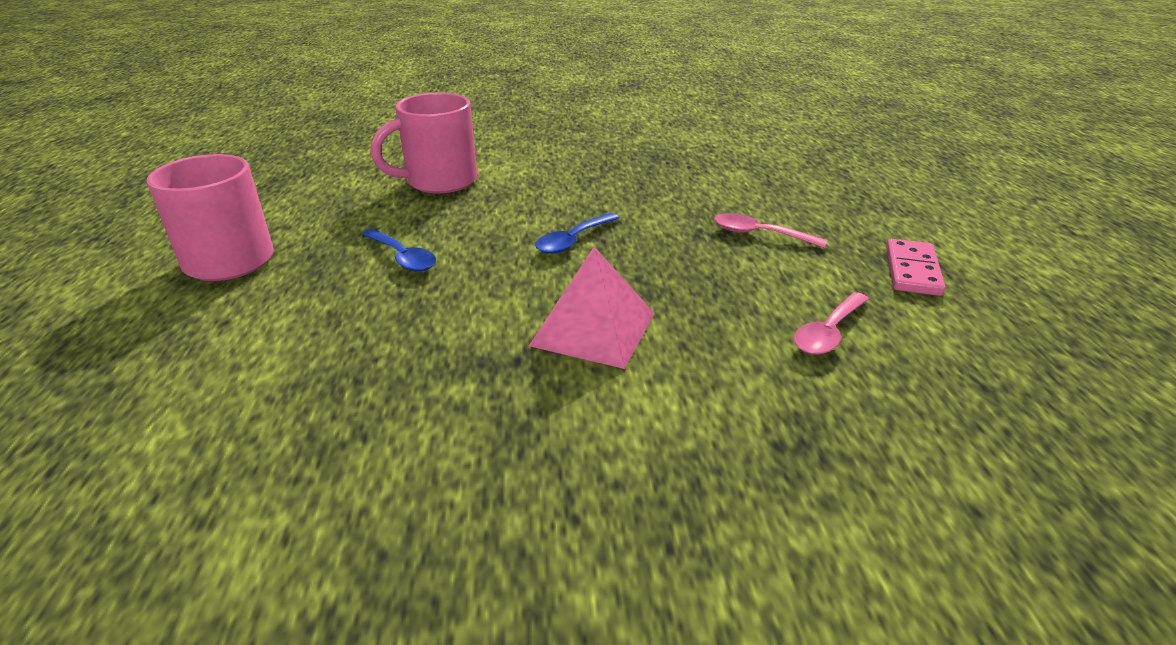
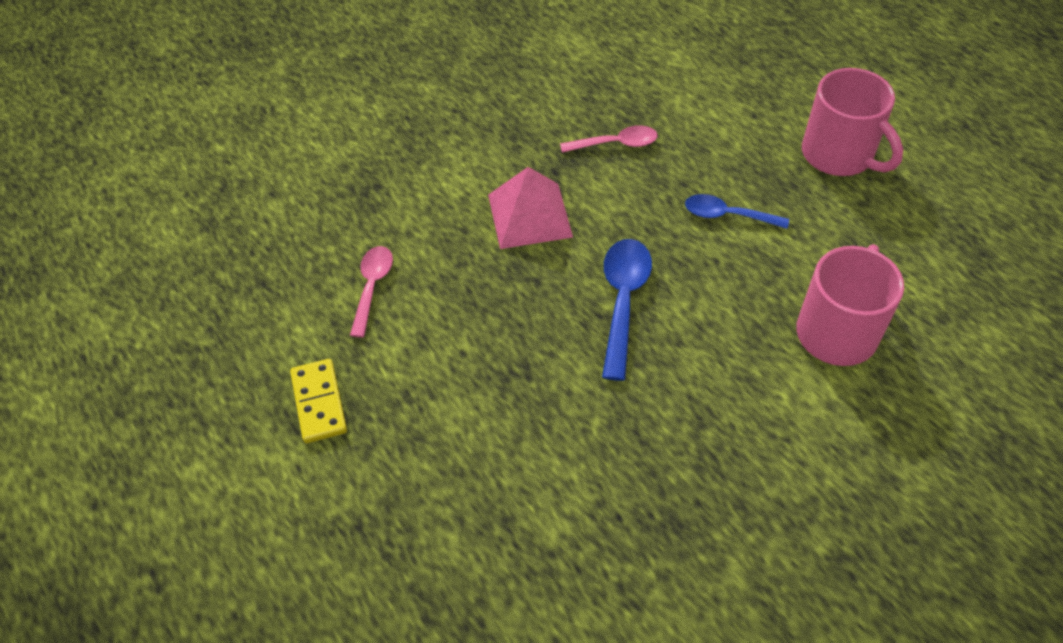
camera: 150 degrees right, 20 degrees up
blue spoon [535,213,619,254] -> blue spoon [602,239,652,381], size x1.50
pink spoon [714,213,828,248] -> pink spoon moved to [560,125,658,153]
pink domino [886,239,946,296] -> yellow domino [290,359,347,443]

